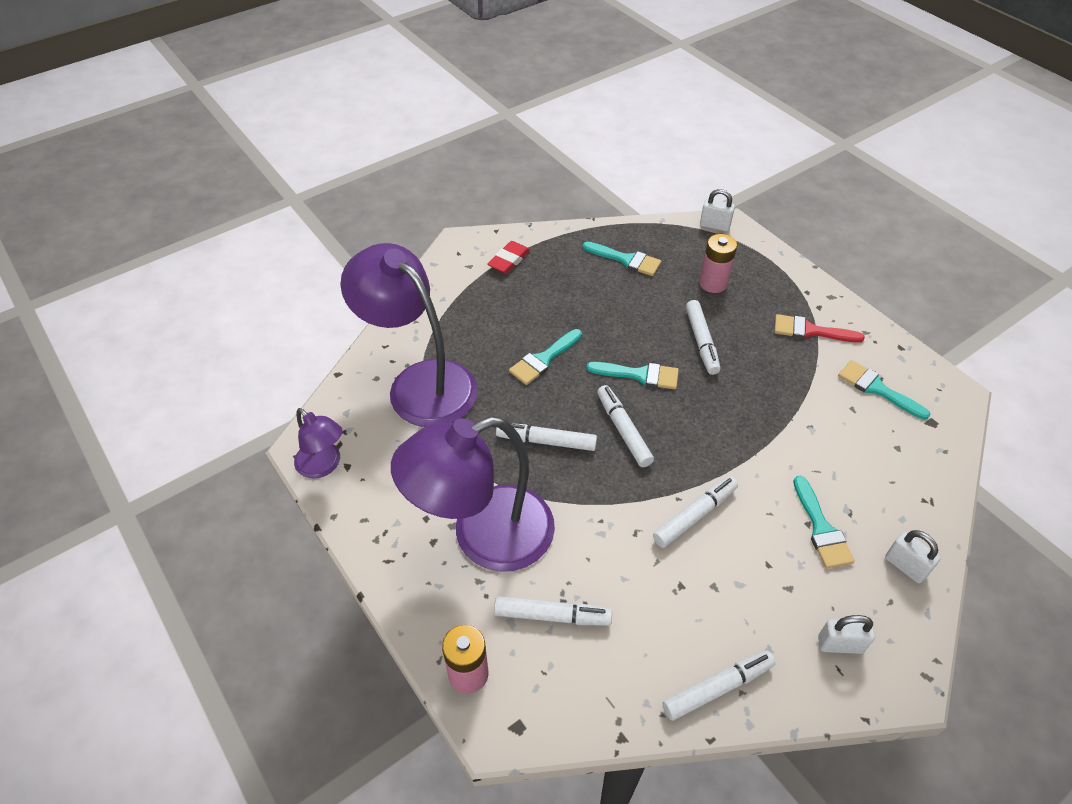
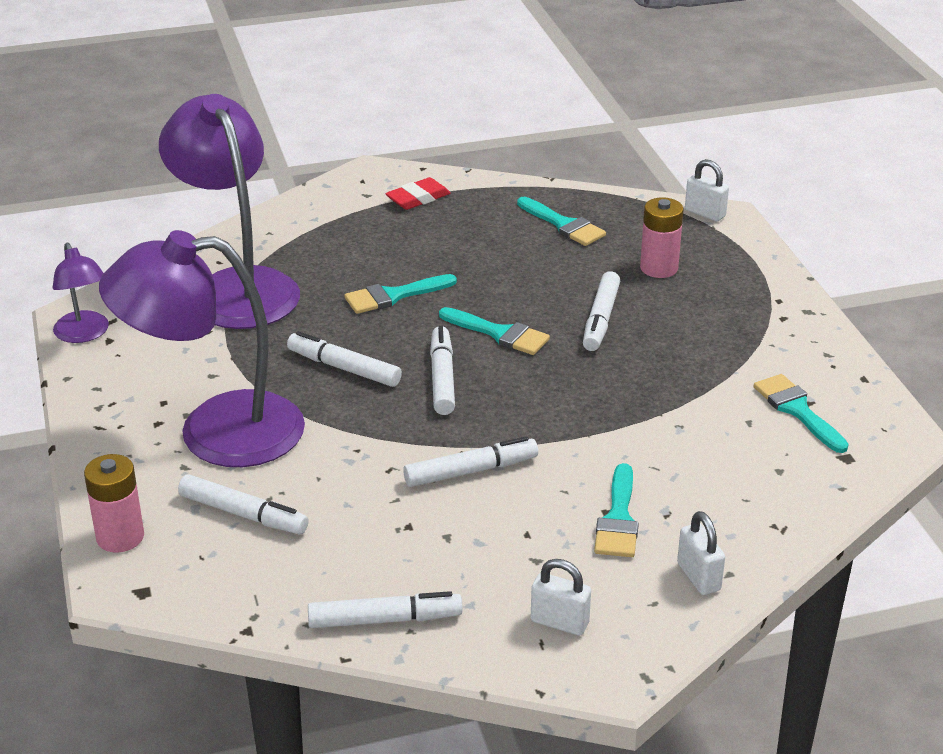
camera: 20 degrees right, 15 degrees down
red brush [774,314,865,343] -> none

